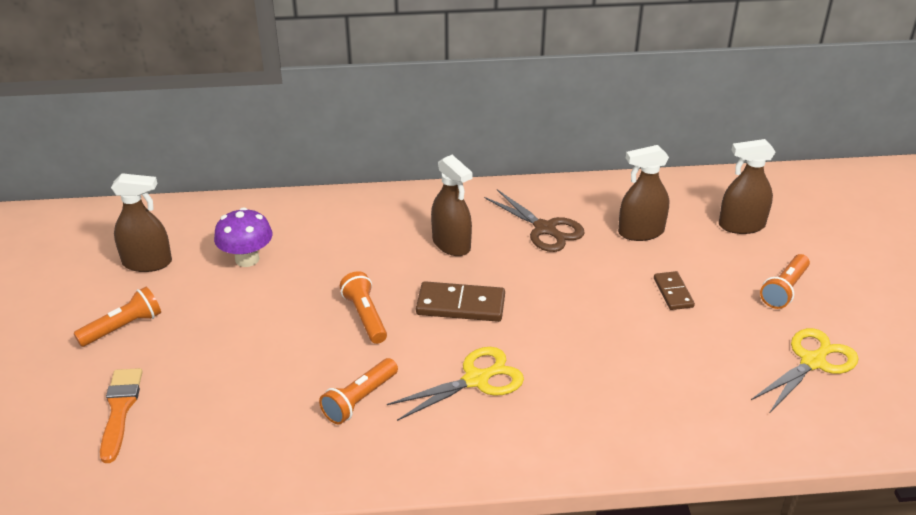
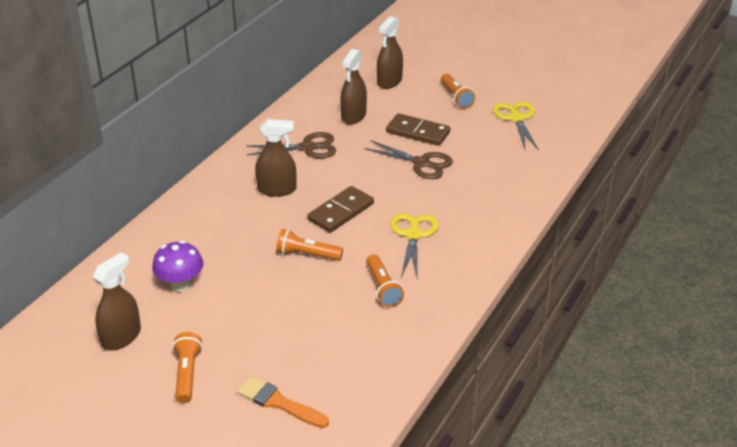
camera: 55 degrees left, 0 degrees up
brown domino [654,271,695,310] -> brown domino [386,113,450,146], size x1.64
none -> brown scissors [364,140,453,179]

